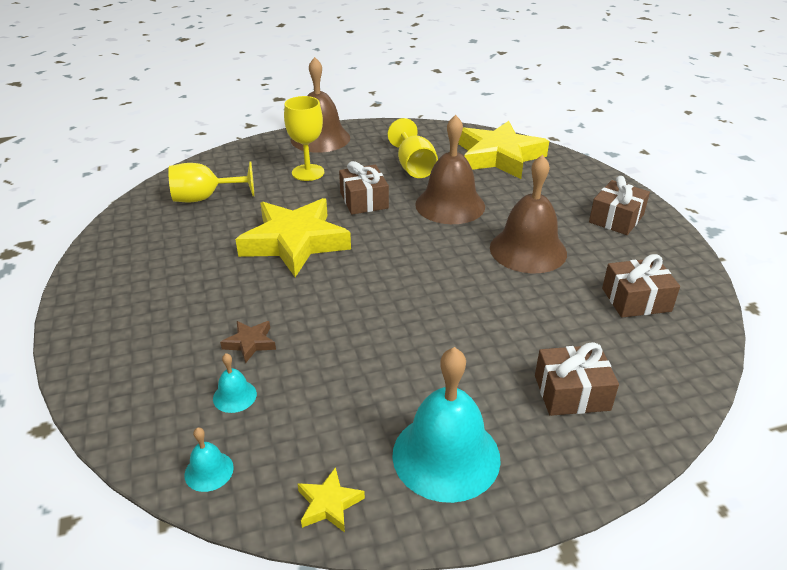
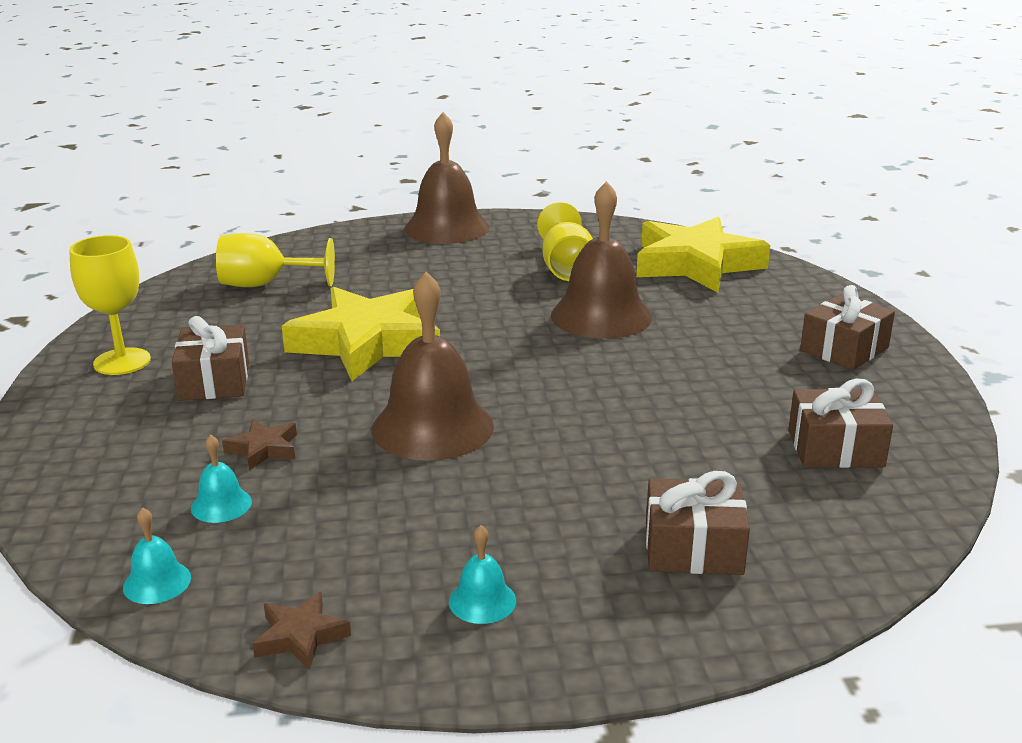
camera: 10 degrees right, 10 degrees down
yellow goblet [284,96,324,181] -> yellow goblet moved to [69,235,151,375]
yellow star [298,467,365,533] -> brown star [253,592,351,670]
brown gift [339,161,389,215] -> brown gift moved to [172,316,249,401]
turquoise bell [392,347,501,503] -> turquoise bell [449,525,516,624], size x0.44
brown bell [490,155,567,273] -> brown bell moved to [372,272,494,461]

